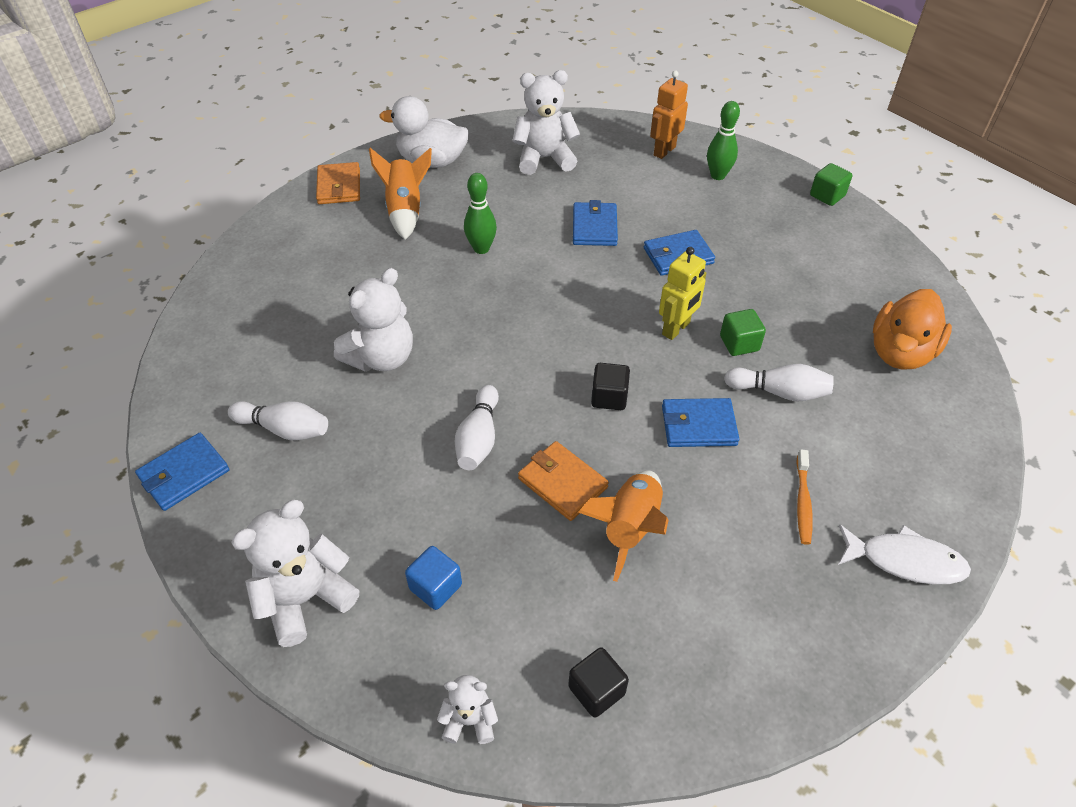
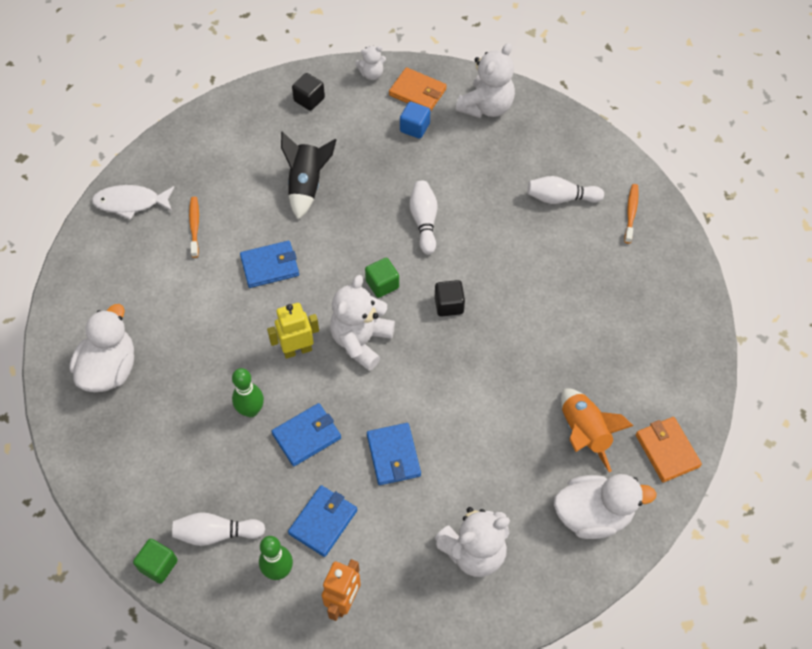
camera: 165 degrees right, 10 degrees up
blue wallet [135,433,229,511] -> blue wallet moved to [288,485,357,557]
white teddy bear [334,268,413,372] -> white teddy bear moved to [330,275,395,371]
green bowling pin [464,173,497,254] -> green bowling pin moved to [232,368,264,417]
orange wallet [518,441,609,521] -> orange wallet moved to [389,67,447,112]
orange rocket [578,470,669,582] -> black rocket [281,131,336,220]
black cube [591,363,630,410] -> black cube moved to [435,280,465,317]
yellow robot [659,247,706,340] -> yellow robot turned 45 degrees clockwise [267,303,319,359]
green cube [720,309,766,356] -> green cube moved to [365,258,399,298]
white bowling pin [724,364,834,402] -> white bowling pin moved to [172,512,265,546]
orange duck [873,289,952,370] -> white duck [69,304,134,392]
none -> orange toothbrush [625,184,639,244]

